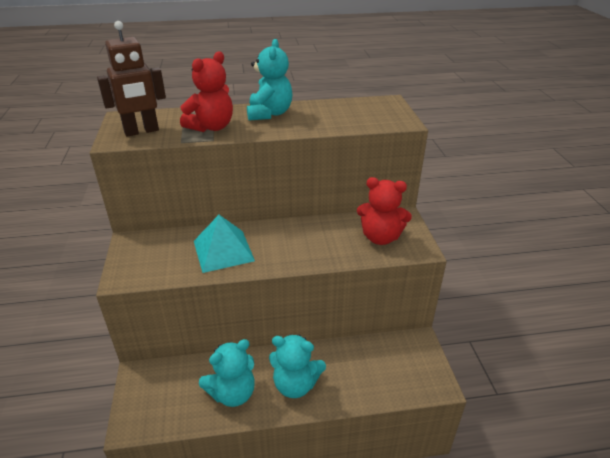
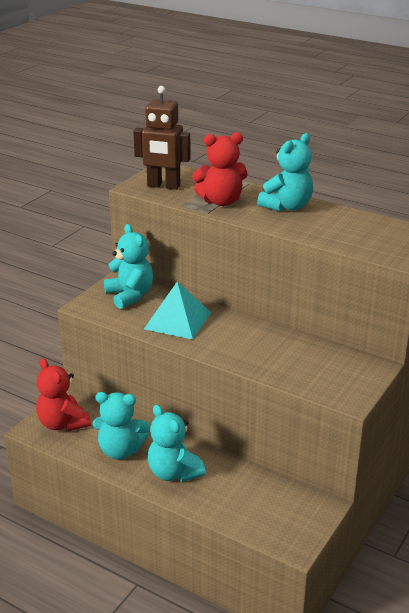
camera: 40 degrees right, 5 degrees down
red teddy bear [357,177,412,245] -> red teddy bear moved to [36,358,91,431]
none -> turquoise teddy bear [104,224,153,309]

